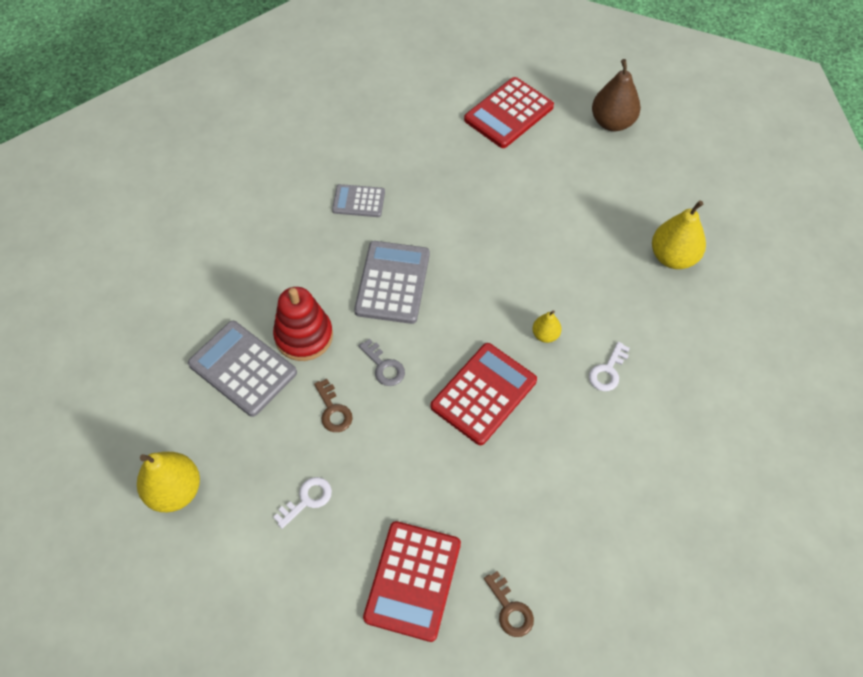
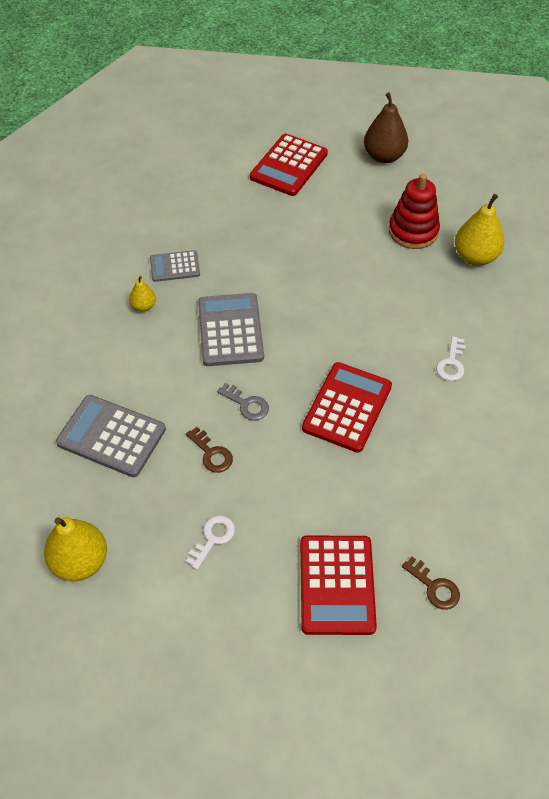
camera: 15 degrees left, 5 degrees down
red stacking toy [273,287,333,361] -> red stacking toy moved to [389,174,440,249]
yellow pear [532,310,562,343] -> yellow pear moved to [129,276,156,312]

